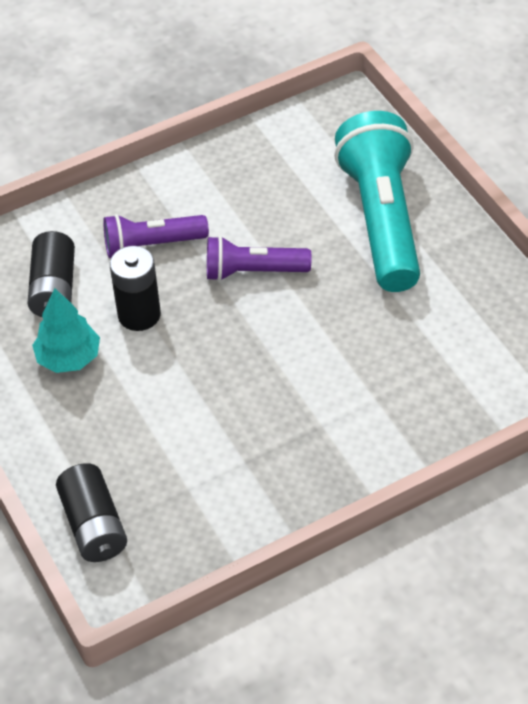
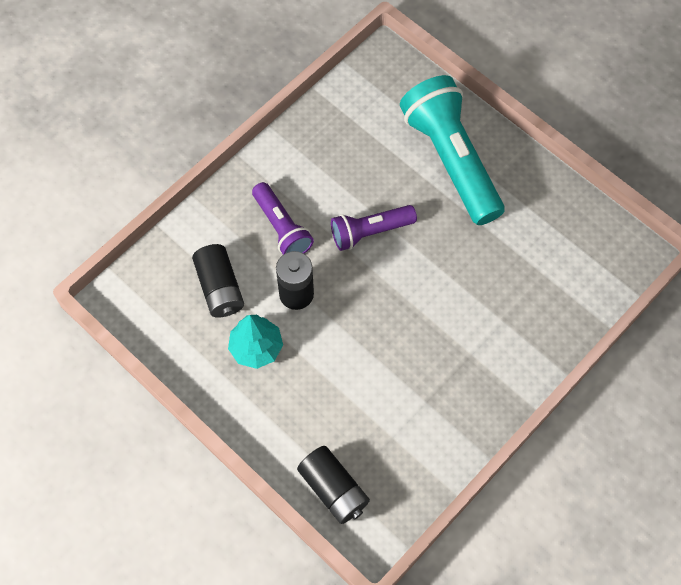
camera: 20 degrees left, 15 degrees up
purple flashlight [103,214,209,258] -> purple flashlight turned 90 degrees counterclockwise [252,182,314,255]

